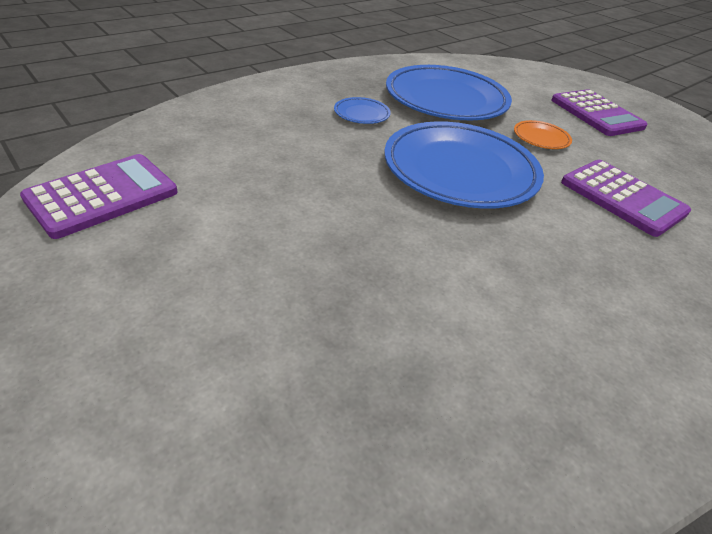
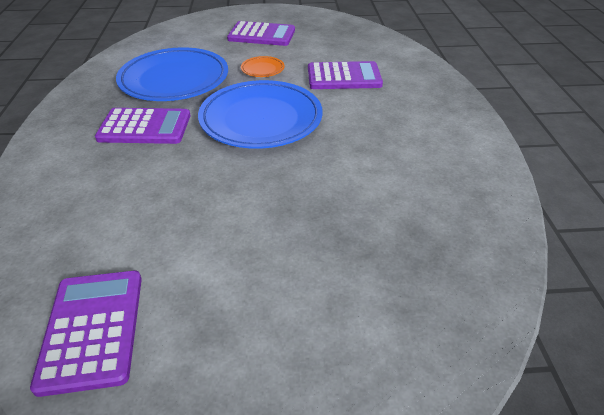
camera: 50 degrees left, 0 degrees up
blue plate [334,97,391,124] -> purple calculator [95,108,190,144]

